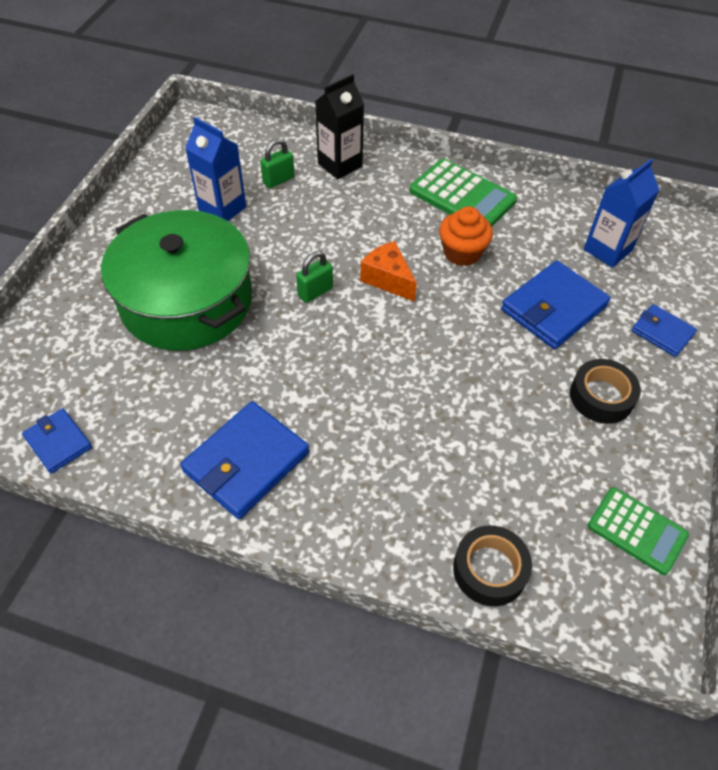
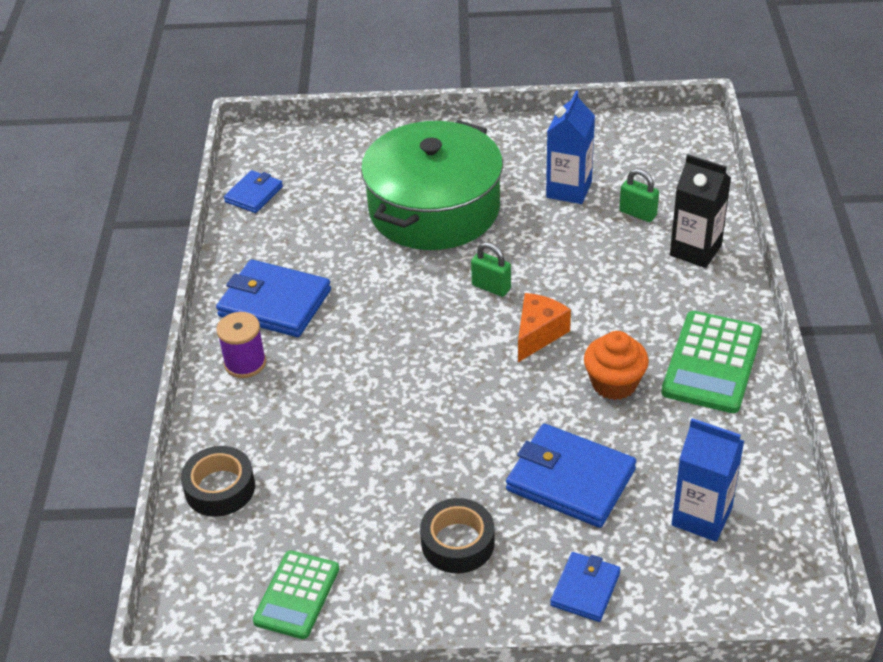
camera: 75 degrees right, 10 degrees down
none -> purple spool [216,312,266,378]

